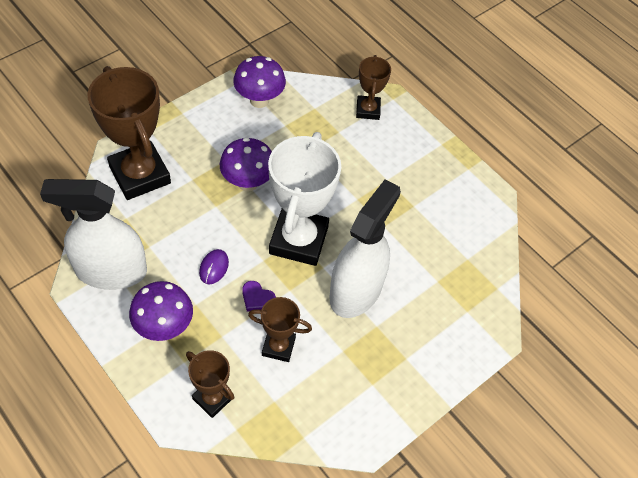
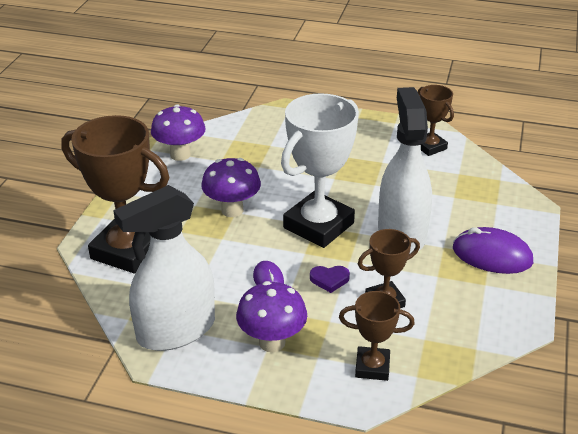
camera: 30 degrees left, 20 degrees down
white trophy [268,132,341,266] -> white trophy turned 60 degrees clockwise [281,93,359,248]
brown trophy [356,55,391,120] -> brown trophy moved to [418,85,454,156]
none -> purple mouse [453,227,533,274]

